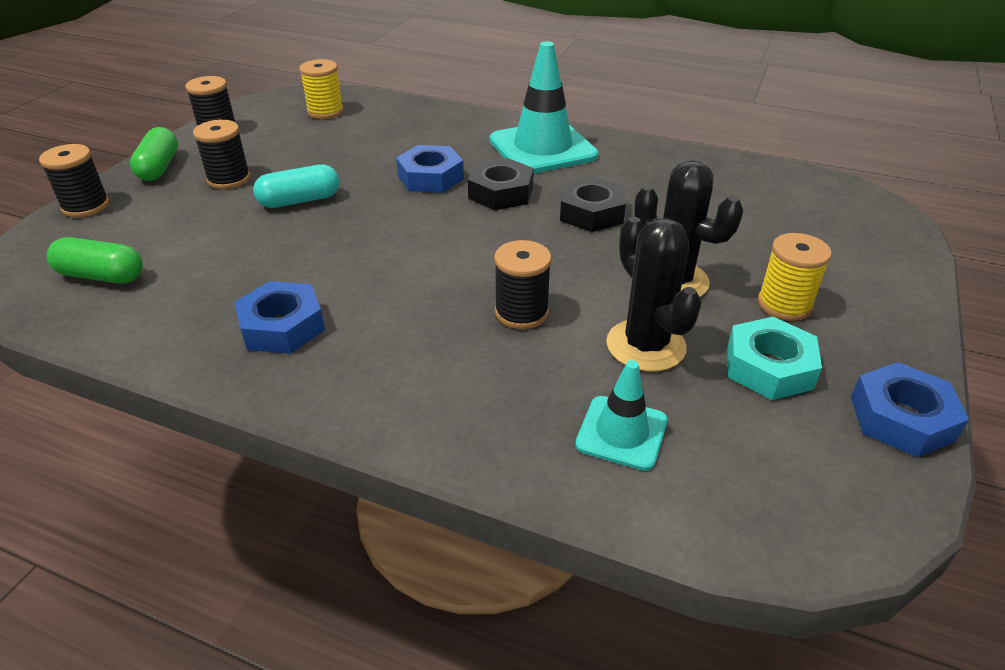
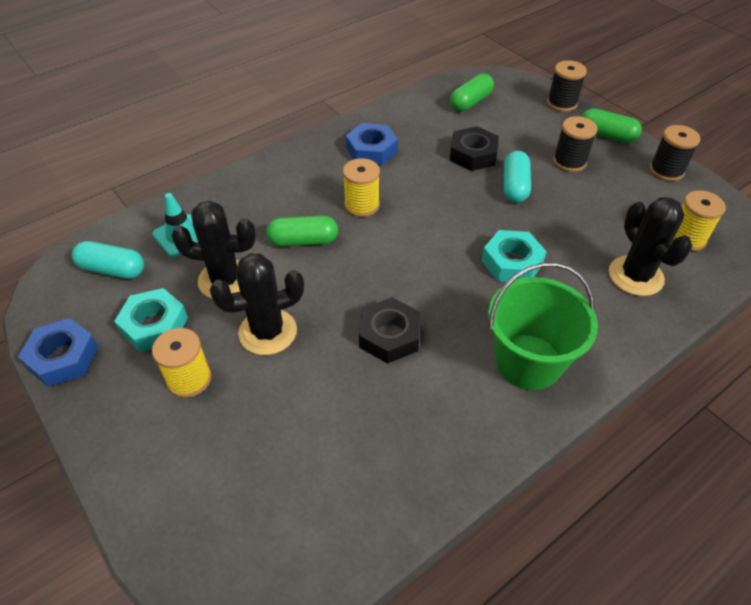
camera: 120 degrees right, 10 degrees up
blue nut [396,145,464,193] -> turquoise nut [482,230,547,282]
black nut [468,158,534,210] -> black nut moved to [450,126,499,171]
turquoise traffic cone [490,41,598,174] -> green bucket [488,262,598,390]
black spool [494,240,552,329] -> green capsule [266,215,338,246]
none -> turquoise capsule [72,241,144,279]
none -> yellow spool [343,158,380,217]
none -> black cactus [609,197,692,296]

